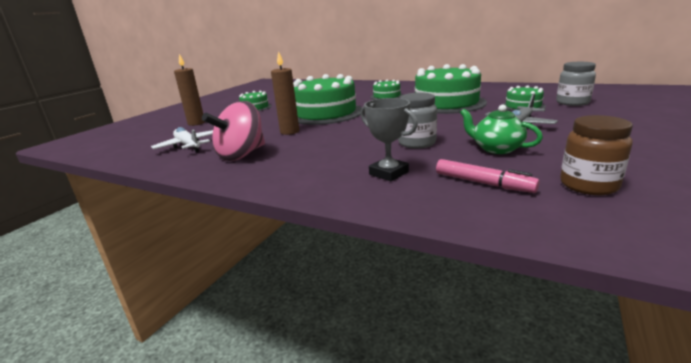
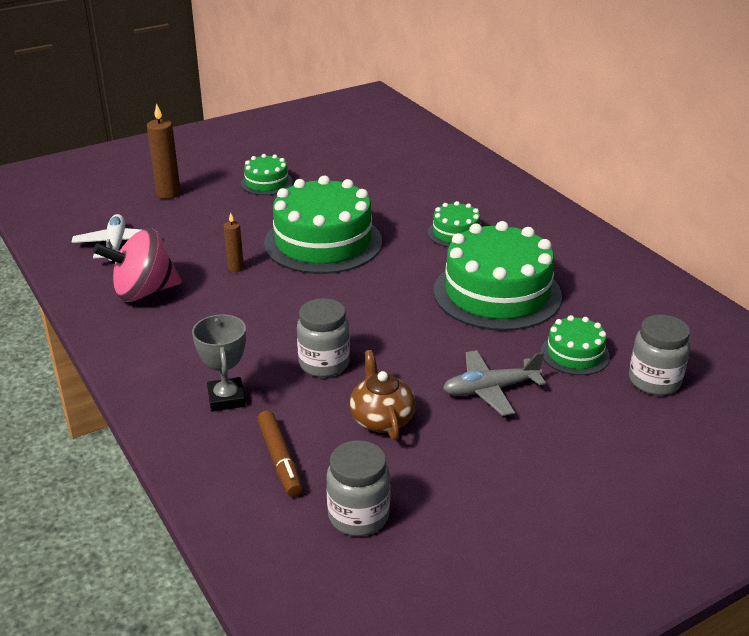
camera: 30 degrees right, 10 degrees up
brown candle [271,51,299,135] -> brown candle [224,213,244,272], size x0.58
pink marker [436,159,540,193] -> brown marker [257,411,303,497]
green teapot [460,105,543,154] -> brown teapot [349,350,416,440]
brown jar [560,115,633,195] -> grey jar [326,440,390,536]

